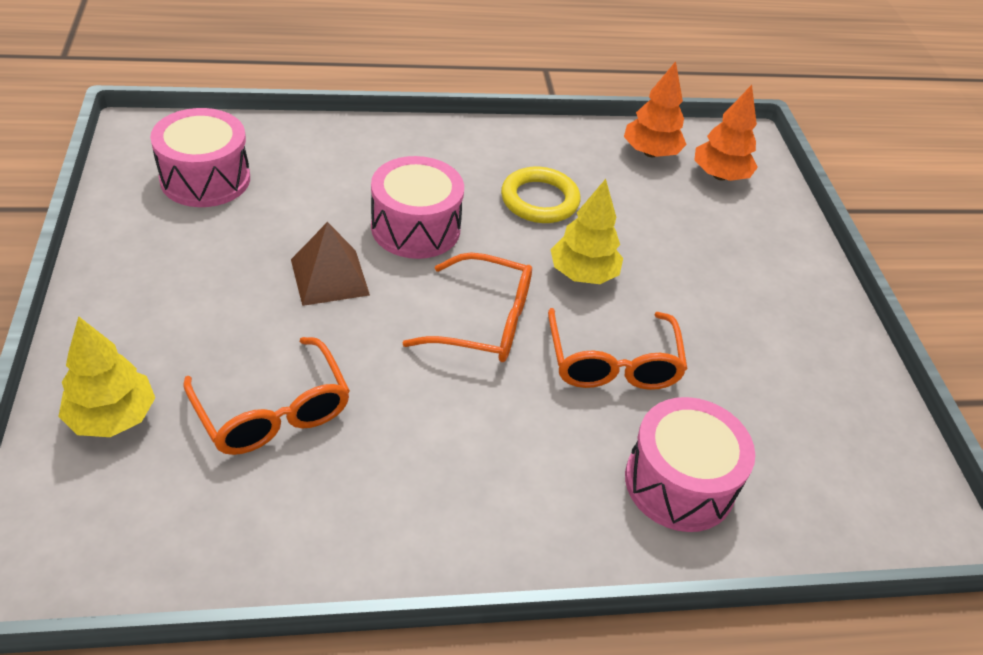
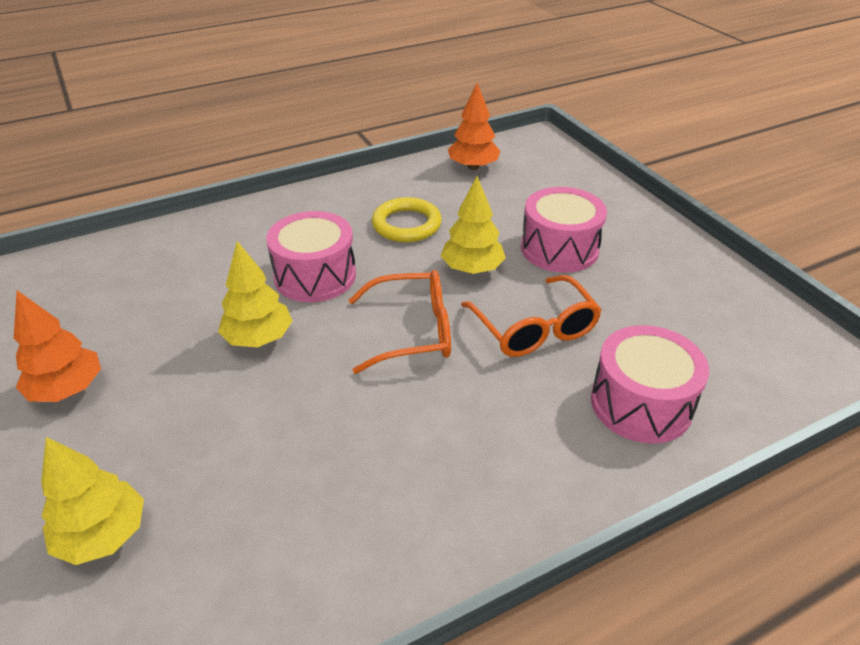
camera: 15 degrees left, 5 degrees down
pink drum [150,108,250,207] -> pink drum moved to [521,187,607,273]
orange glasses [183,337,350,455] -> none
brown pyramid [291,222,370,306] -> yellow tree [218,241,292,347]
orange tree [694,85,758,181] -> orange tree moved to [14,290,101,402]

